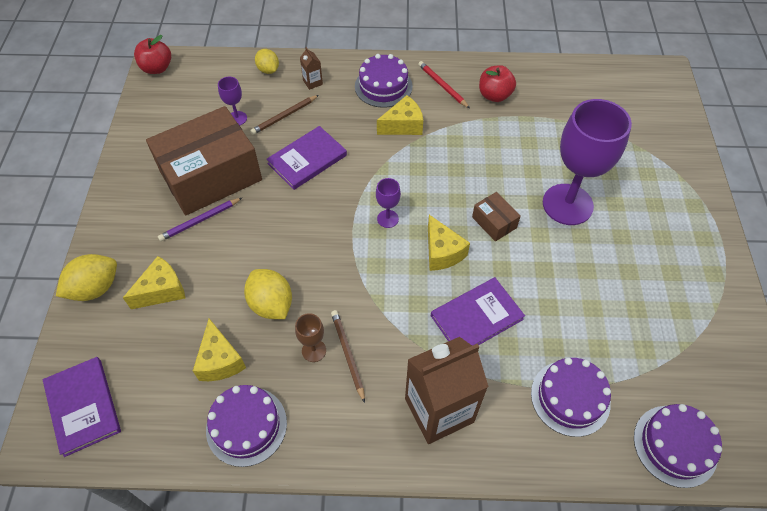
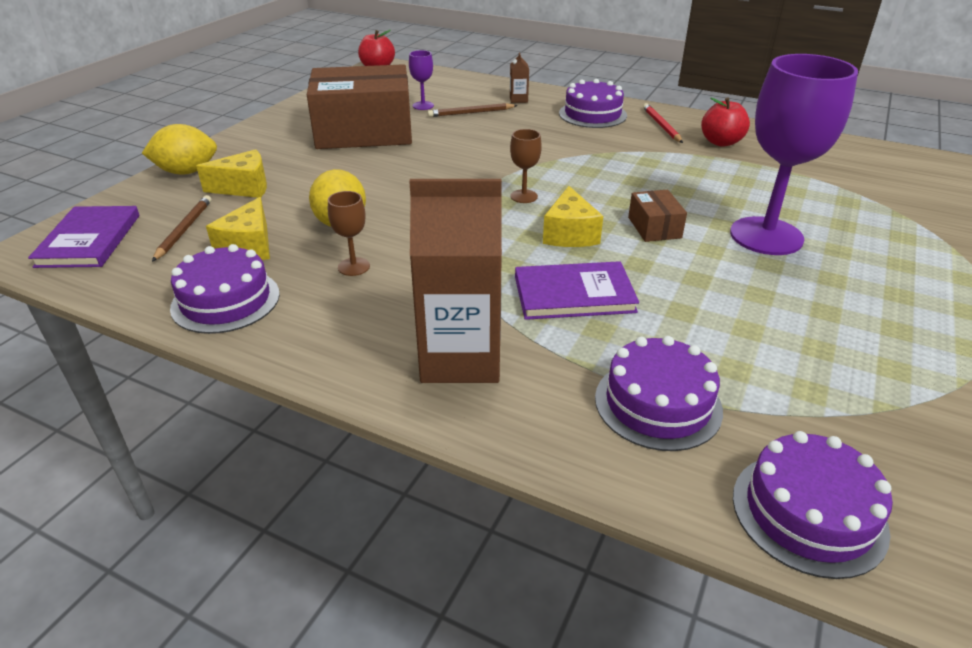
camera: 25 degrees right, 20 degrees down
purple pencil [158,198,242,241] -> none
yellow lemon [255,49,279,74] -> none
purple book [267,126,347,190] -> none
brown pencil [331,310,365,403] -> brown pencil moved to [152,195,211,262]
purple goblet [376,178,401,228] -> brown goblet [510,129,542,203]
yellow cheese [377,95,423,135] -> none

